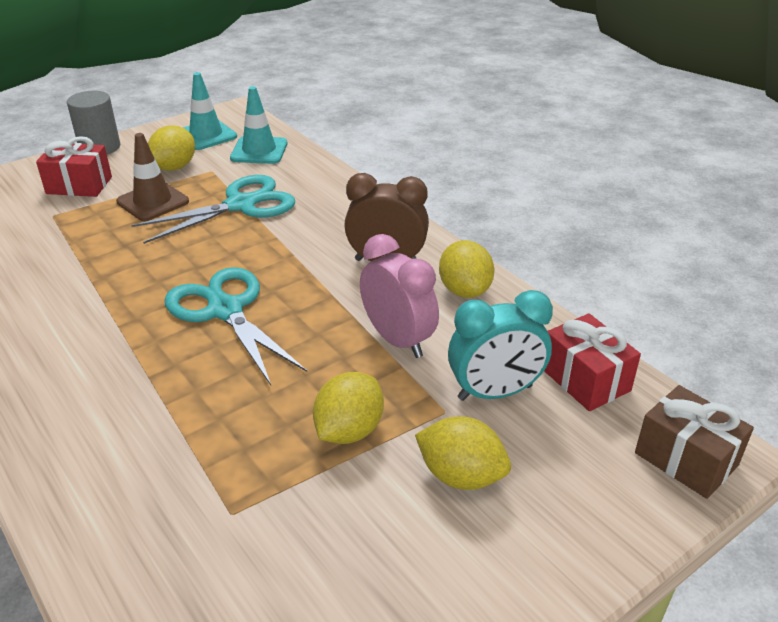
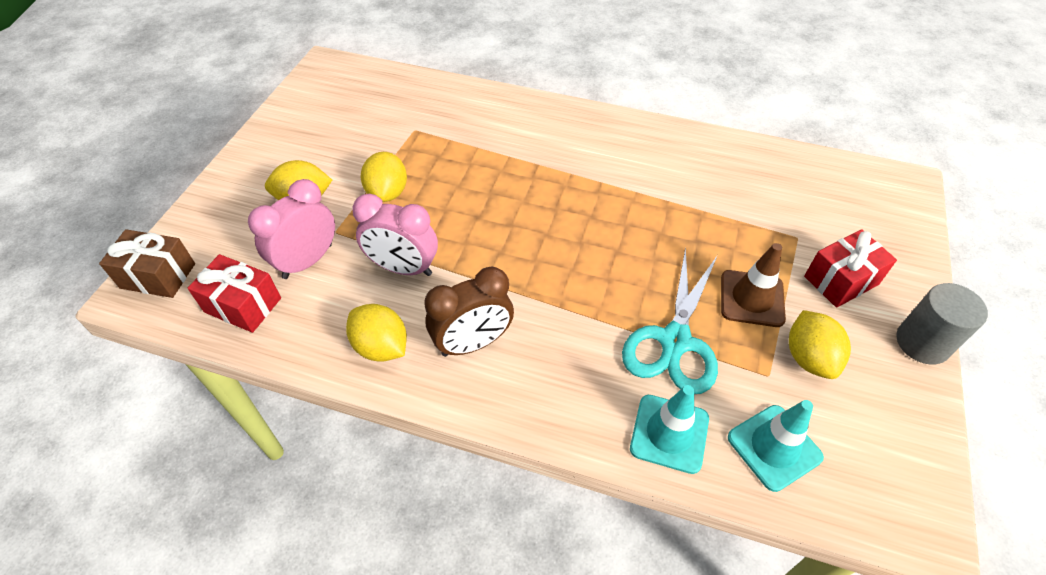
camera: 145 degrees right, 15 degrees up
turquoise scissors [165,267,307,385] -> none
turquoise traffic cone [183,72,237,150] -> turquoise traffic cone moved to [630,385,709,474]
turquoise clock [448,290,553,401] -> pink clock [248,179,335,279]

